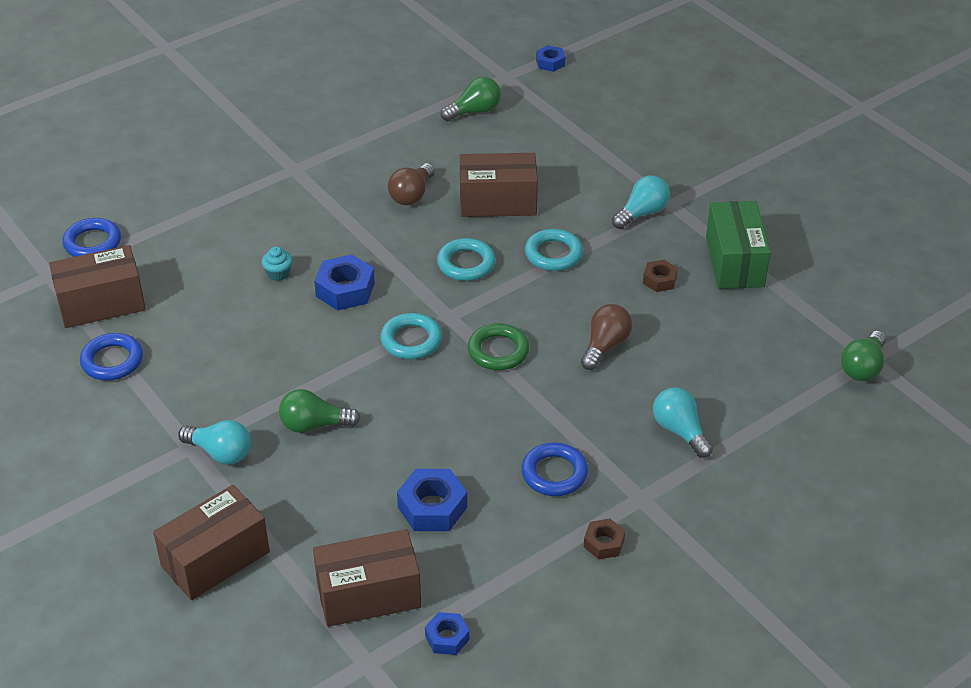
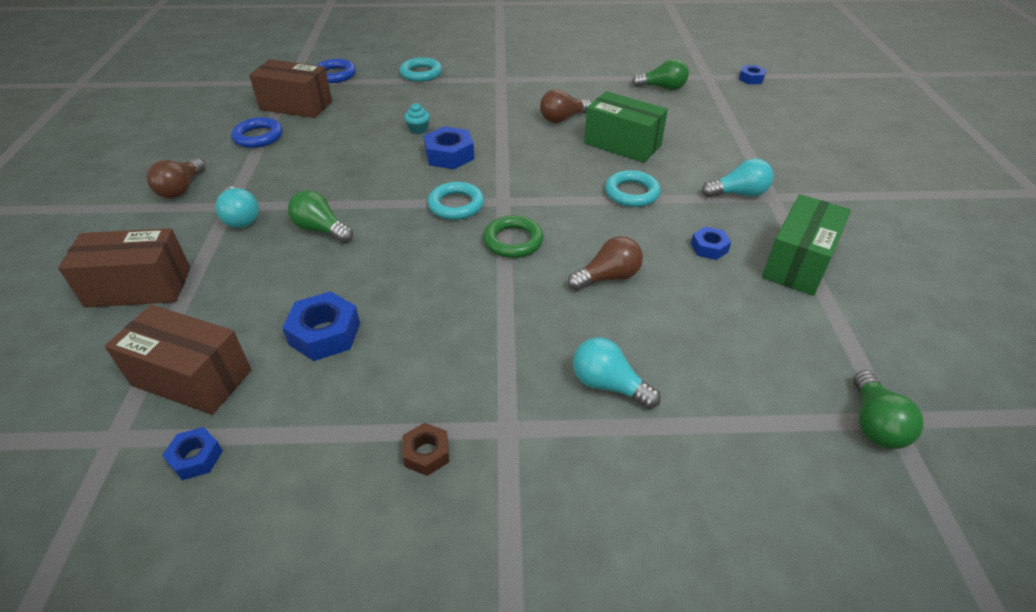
camera: 35 degrees right, 0 degrees up
turquoise ring [437,238,495,281] -> turquoise ring moved to [399,57,442,82]
brown box [460,153,538,217] -> green box [584,91,668,163]
blue ring [521,442,588,496] -> none
brown nut [643,260,678,292] -> blue nut [691,227,731,260]
turquoise light bulb [653,388,713,458] -> turquoise light bulb turned 60 degrees counterclockwise [573,338,661,409]
green light bulb [841,331,886,381] -> green light bulb turned 60 degrees counterclockwise [854,370,924,449]
none -> brown light bulb [147,158,205,198]

